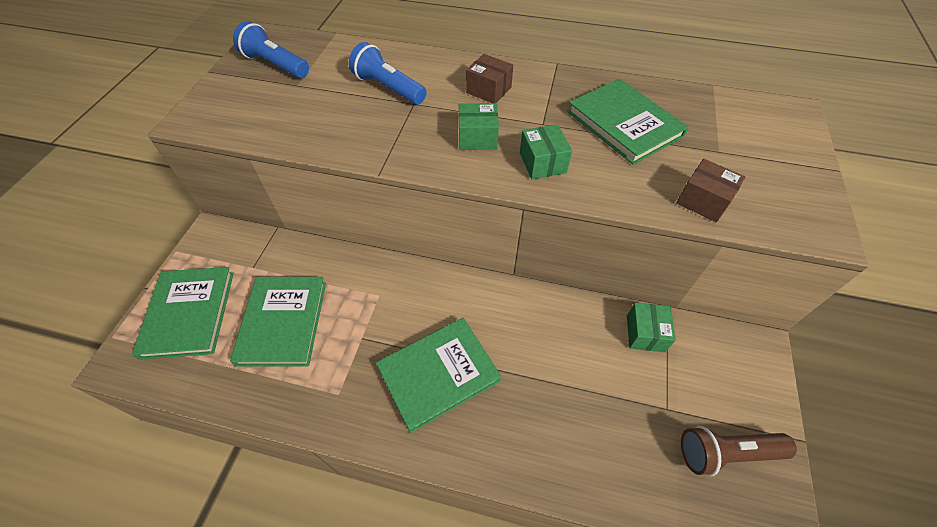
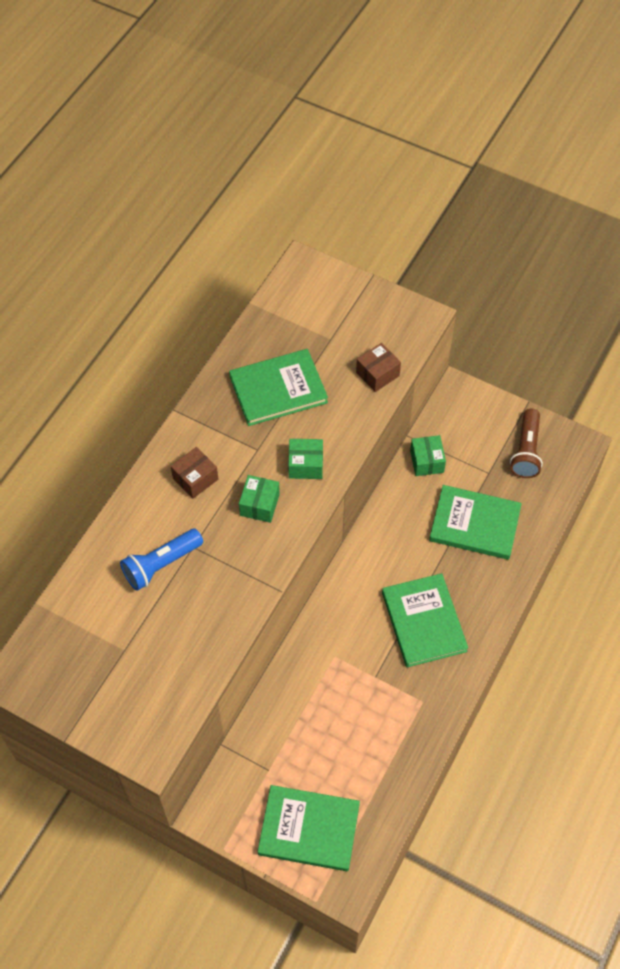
camera: 75 degrees left, 5 degrees up
green book [230,277,326,367] -> green book moved to [429,485,522,560]
blue flashlight [233,21,309,78] -> none
green box [627,303,676,352] -> green box turned 60 degrees clockwise [410,435,446,476]

